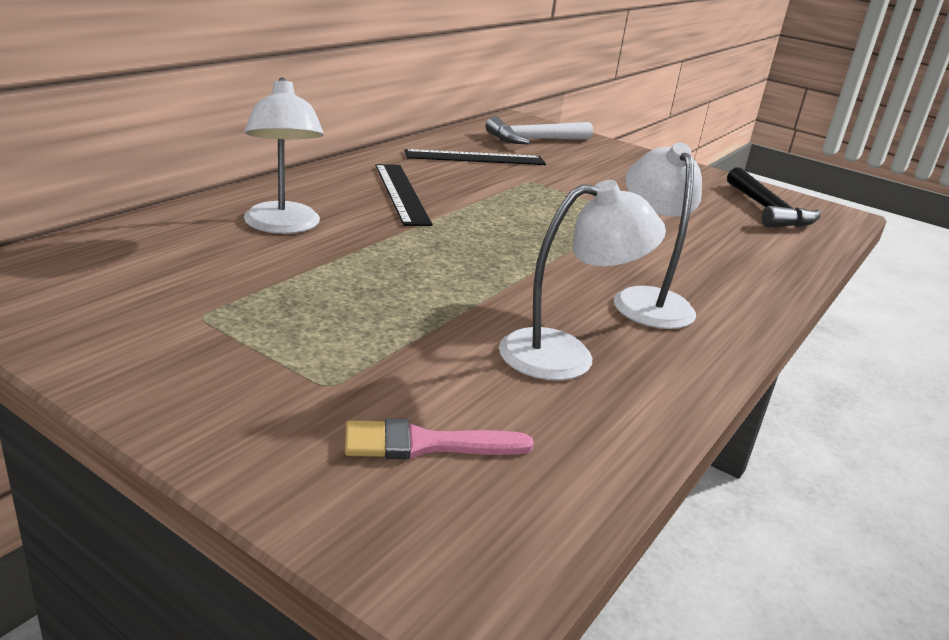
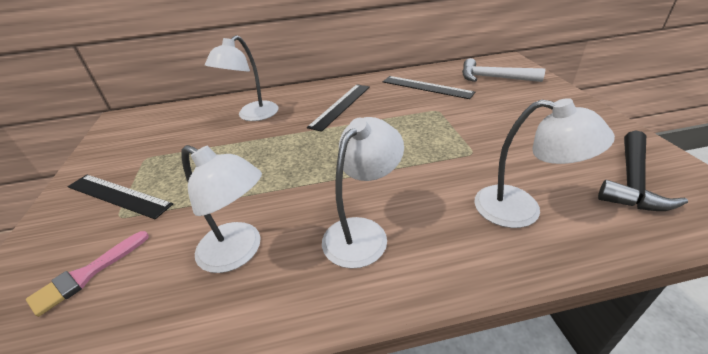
camera: 50 degrees right, 10 degrees up
pink brush [345,418,534,459] -> pink brush turned 90 degrees counterclockwise [26,231,149,317]
none -> black ruler [68,175,173,219]
none -> white lamp [474,98,615,228]

